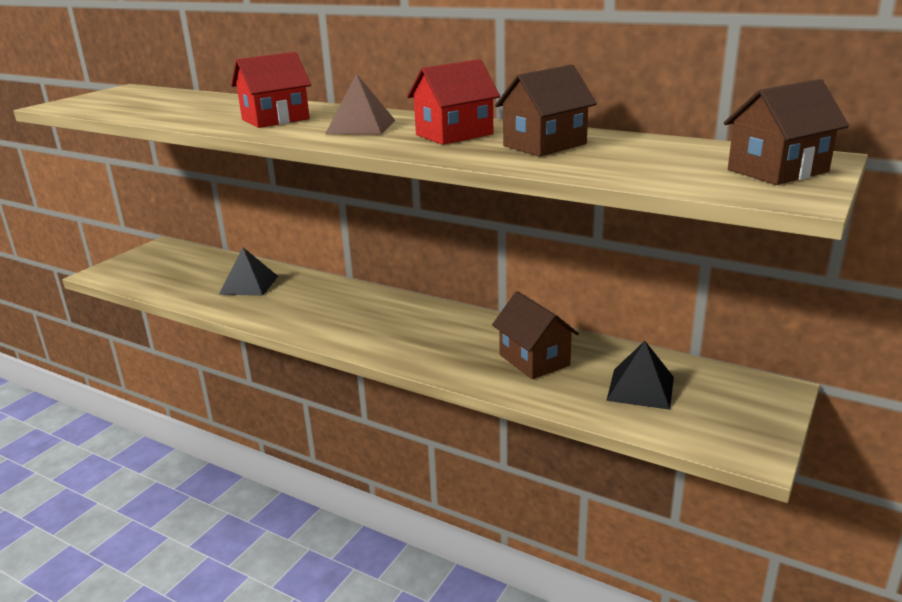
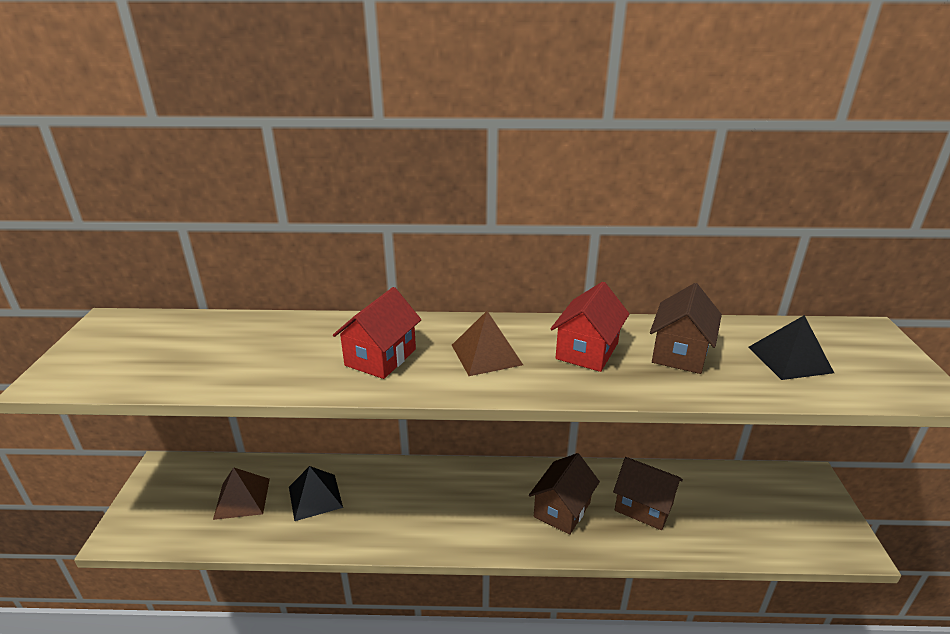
camera: 30 degrees left, 5 degrees up
black pyramid [606,341,674,410] -> black pyramid moved to [748,315,834,380]
brown house [724,79,849,185] -> brown house moved to [529,453,600,535]
none -> brown pyramid [213,468,270,520]

